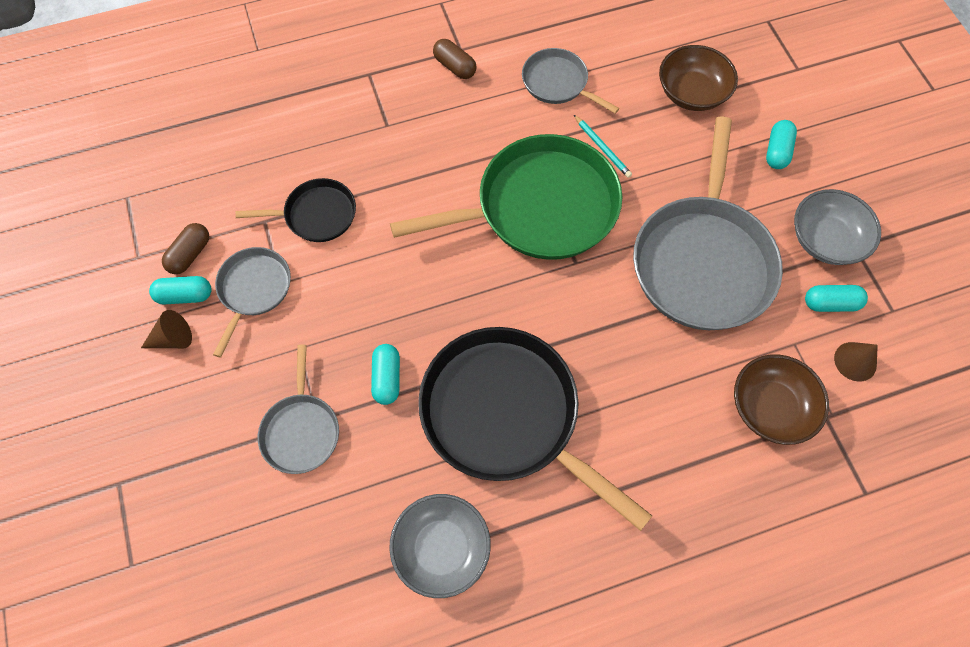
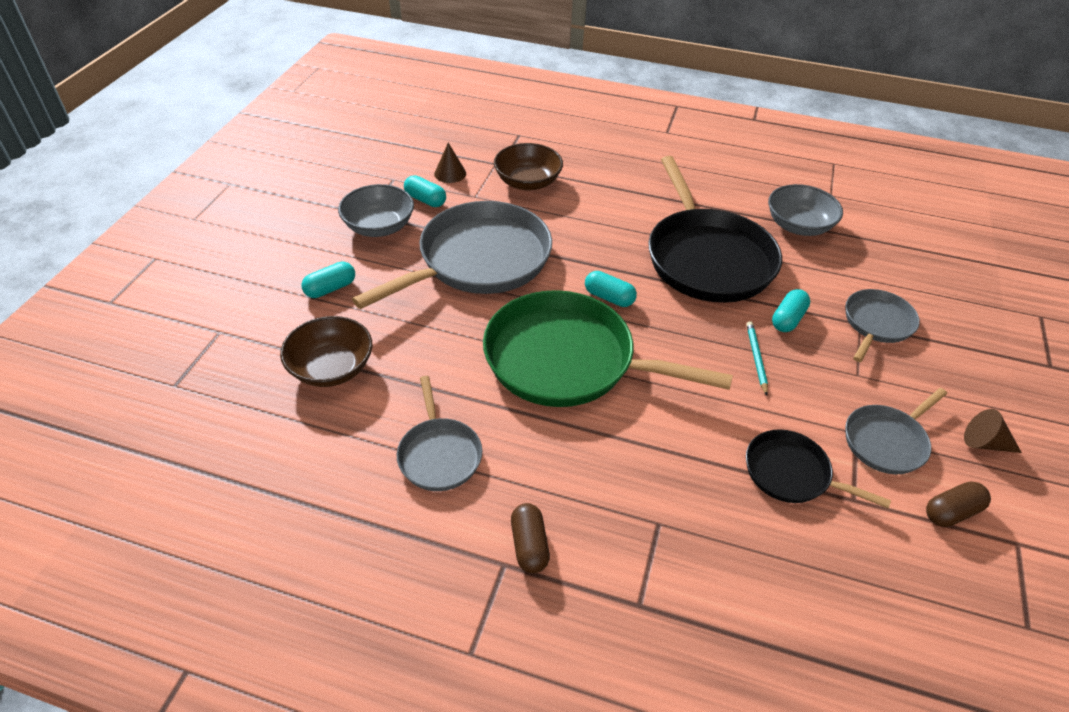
camera: 145 degrees left, 20 degrees down
turquoise capsule [149,276,212,305] -> turquoise capsule moved to [585,271,637,307]
turquoise pencil [574,115,632,178] -> turquoise pencil moved to [746,321,768,396]

